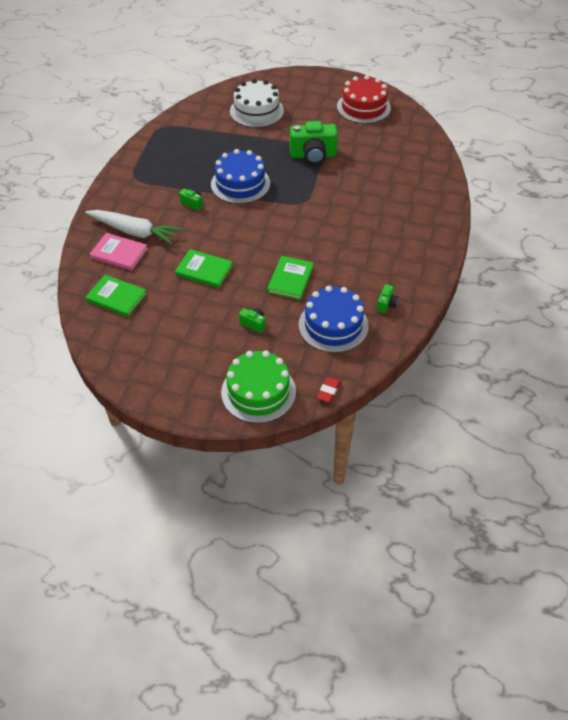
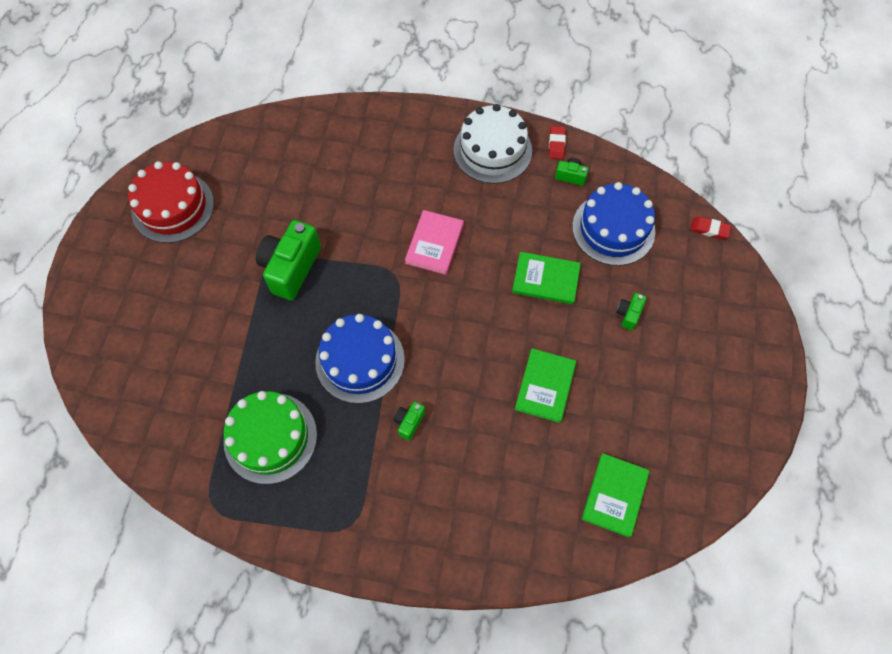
camera: 95 degrees left, 15 degrees up
white carrot [85,210,182,245] -> none
pink book [90,233,148,270] -> pink book moved to [405,210,464,275]
green cake [221,351,296,423] -> green cake moved to [223,391,317,484]
white cake [230,79,284,128] -> white cake moved to [453,104,532,184]
green camera [290,121,338,164] -> green camera turned 150 degrees counterclockwise [256,220,321,300]
none -> red eraser [549,126,566,159]

